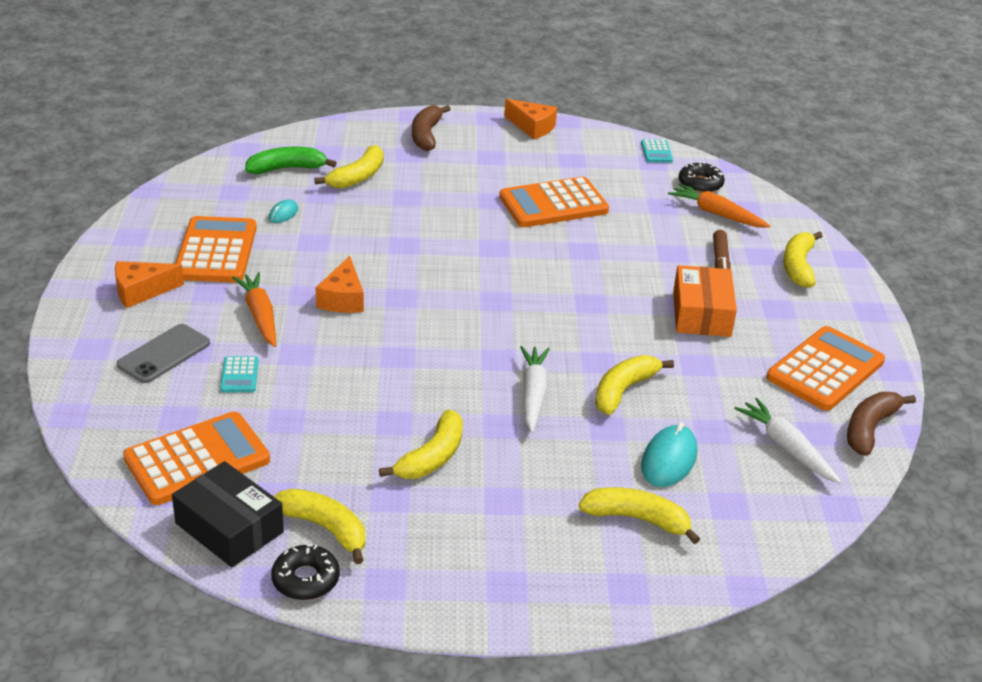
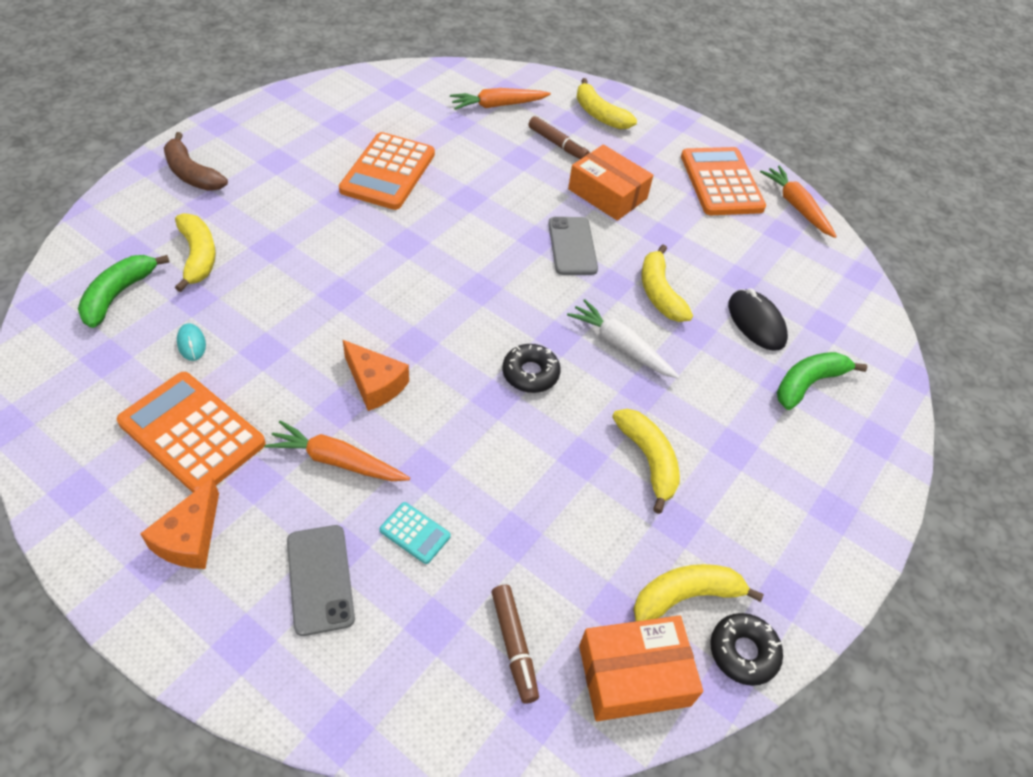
camera: 55 degrees left, 15 degrees up
orange calculator [123,411,270,505] -> brown marker [492,585,539,704]
black box [172,461,284,567] -> orange box [579,615,703,721]
orange cheese [504,99,557,139] -> none
yellow banana [579,487,700,544] -> green banana [777,352,867,410]
turquoise calculator [641,139,673,163] -> none
turquoise mouse [641,422,697,487] -> black mouse [728,289,788,351]
black donut [679,162,725,193] -> black donut moved to [502,344,561,393]
white carrot [734,398,841,484] -> none
brown banana [847,392,916,456] -> orange carrot [760,166,837,238]
none -> grey phone [548,217,598,275]

